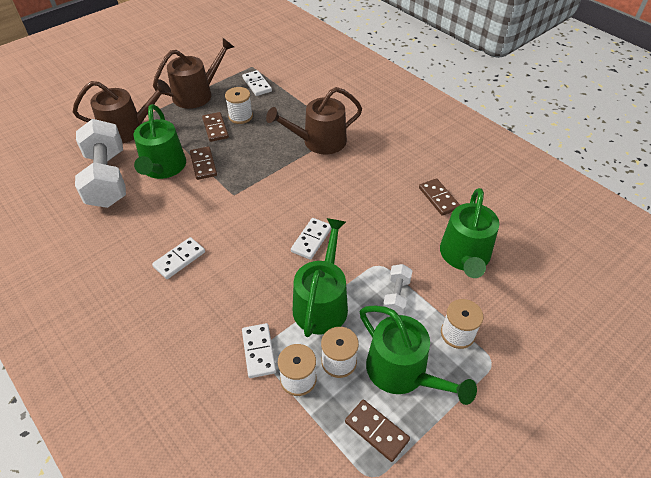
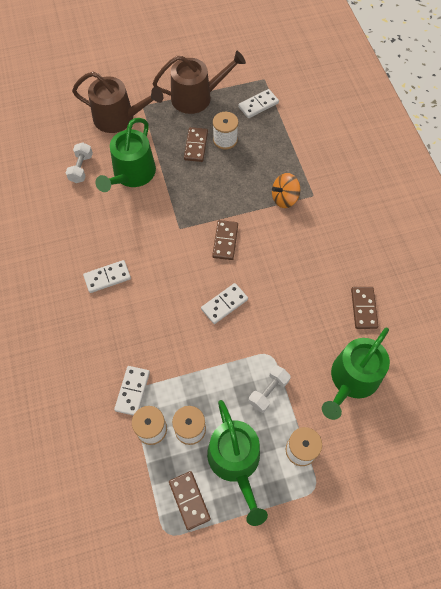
camera: 25 degrees right, 15 degrees up
white dumbbell [75,119,126,208] -> white dumbbell [66,142,93,183], size x0.46
brown domino [190,147,217,180] -> brown domino moved to [212,220,238,260]
white domino [242,70,272,96] -> white domino turned 60 degrees clockwise [238,89,279,118]
brown watering can [266,87,362,154] -> orange spinning top [272,173,300,208]
green watering can [293,218,348,337] -> none

